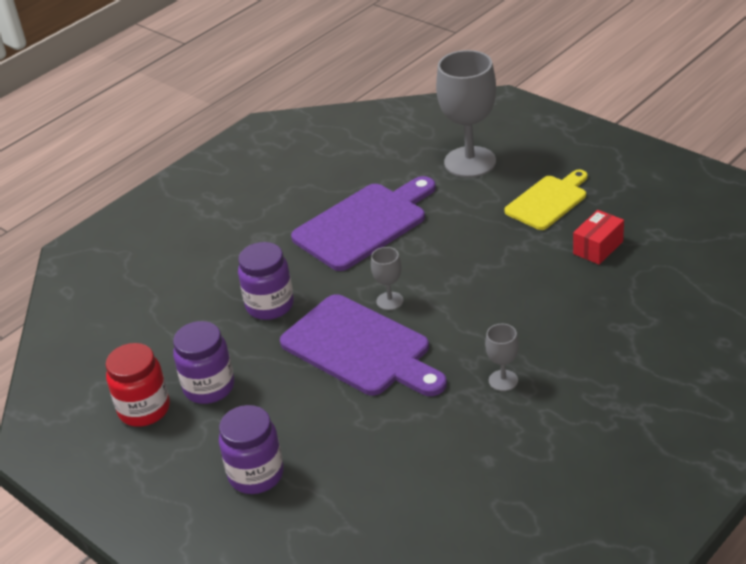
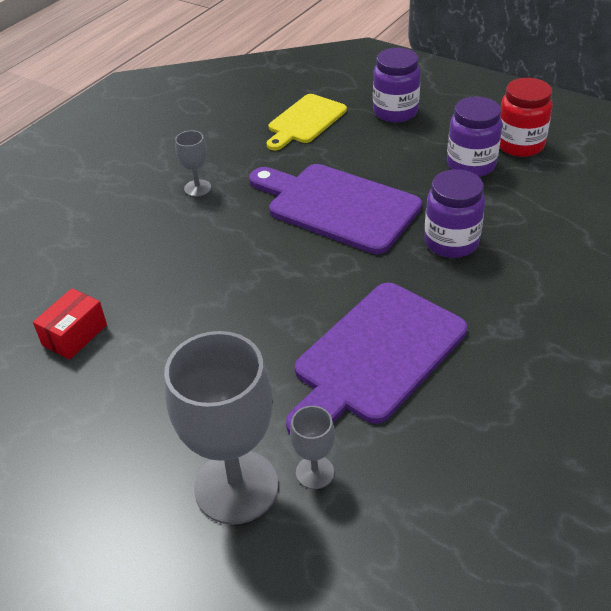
camera: 170 degrees right, 5 degrees up
grey goblet [371,247,403,310] -> grey goblet moved to [290,406,335,489]
yellow cutting board [504,170,588,230] -> yellow cutting board moved to [267,94,347,150]

